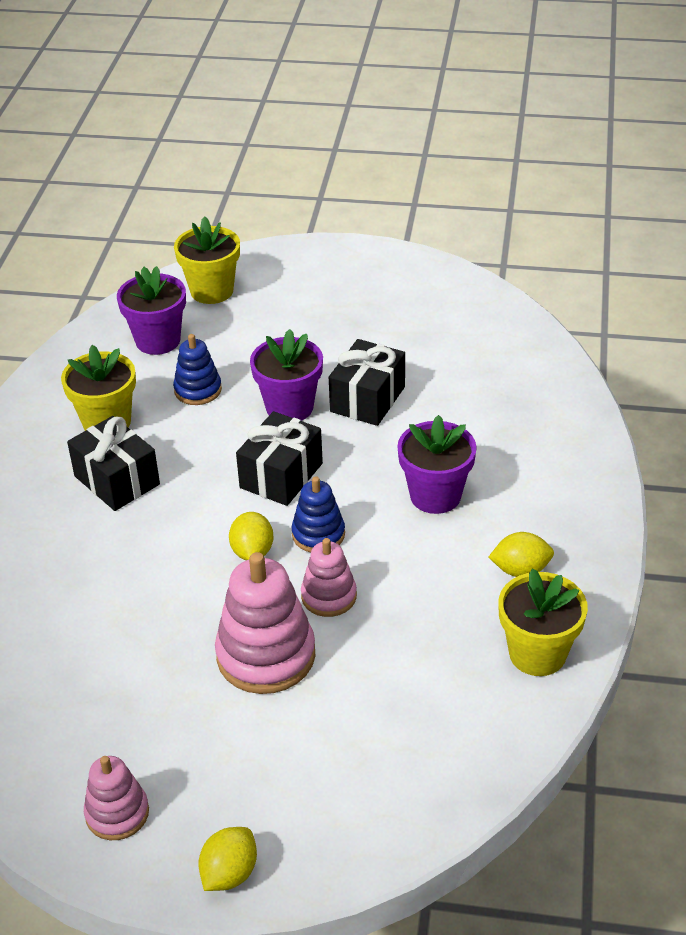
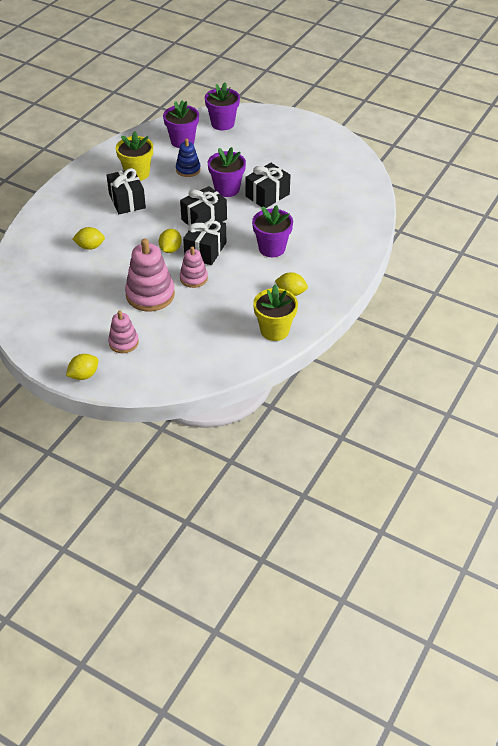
camera: 20 degrees right, 5 degrees up
pink stacking toy [84,756,149,840] -> pink stacking toy moved to [108,311,139,353]
yellow flower pot [174,216,240,304] -> purple flower pot [205,82,240,130]
blue stacking toy [291,476,345,552] -> black gift [183,216,226,265]
none -> yellow lemon [72,227,105,250]

